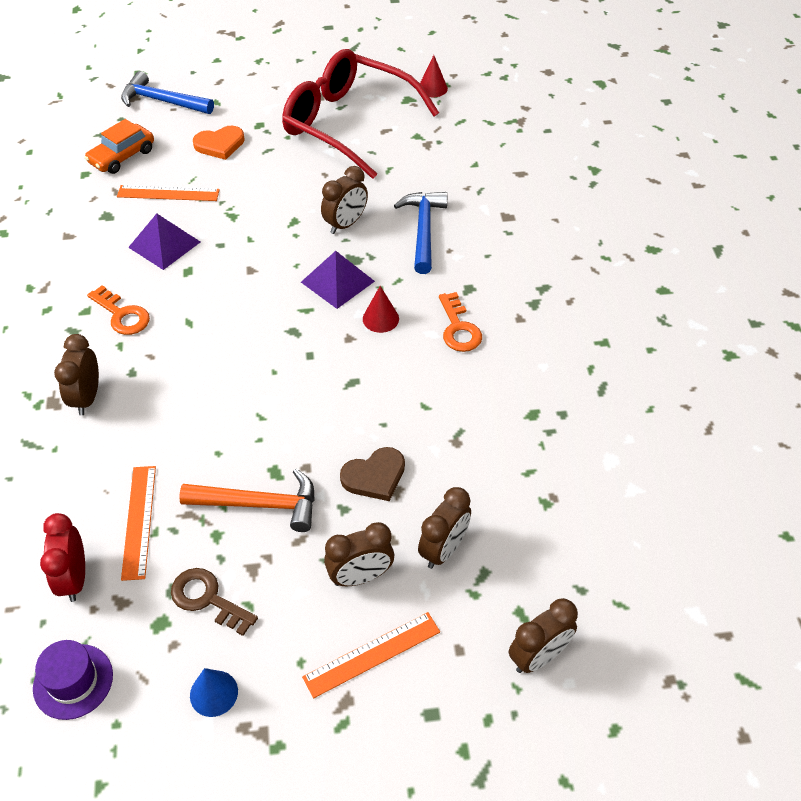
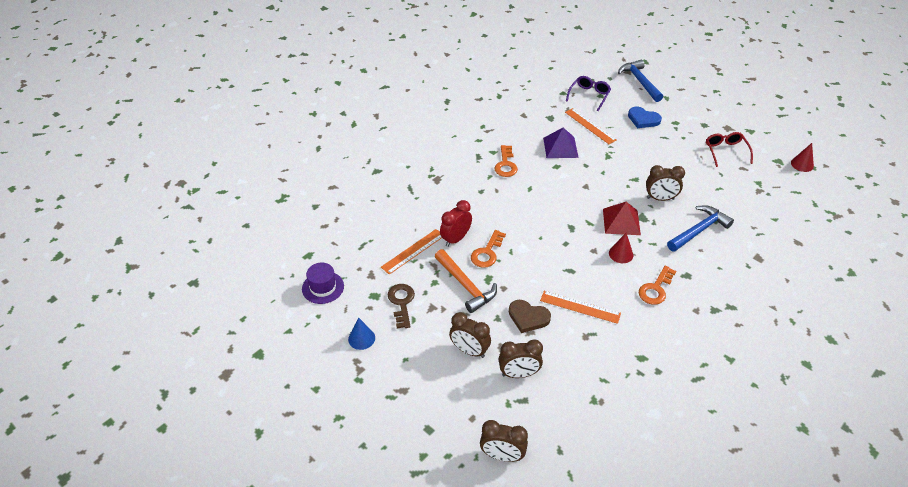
camera: 50 degrees right, 5 degrees down
red clock [40,513,85,602] -> red clock moved to [440,200,472,247]
brown clock [54,334,99,416] -> none
orange car [85,119,154,174] -> purple glasses [566,76,611,111]
orange heart [193,126,245,160] -> blue heart [628,106,662,128]
red glasses [282,49,439,179] -> red glasses [706,132,753,167], size x0.45
purple pyramid [301,251,375,309] -> red pyramid [603,202,641,235]
orange ruler [302,612,440,698] -> orange ruler moved to [540,291,621,324]
none -> orange key [471,230,506,268]

